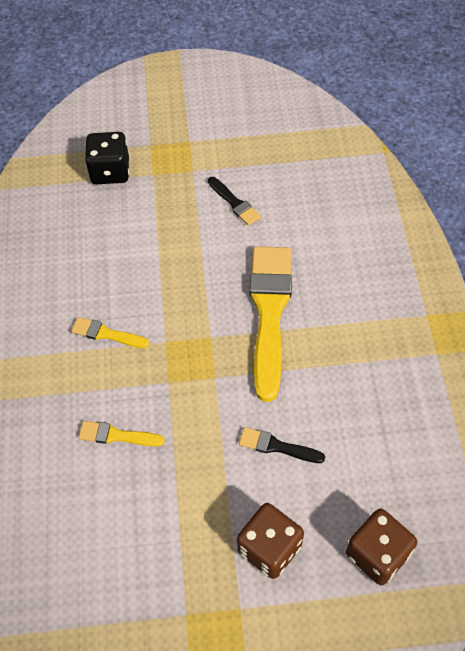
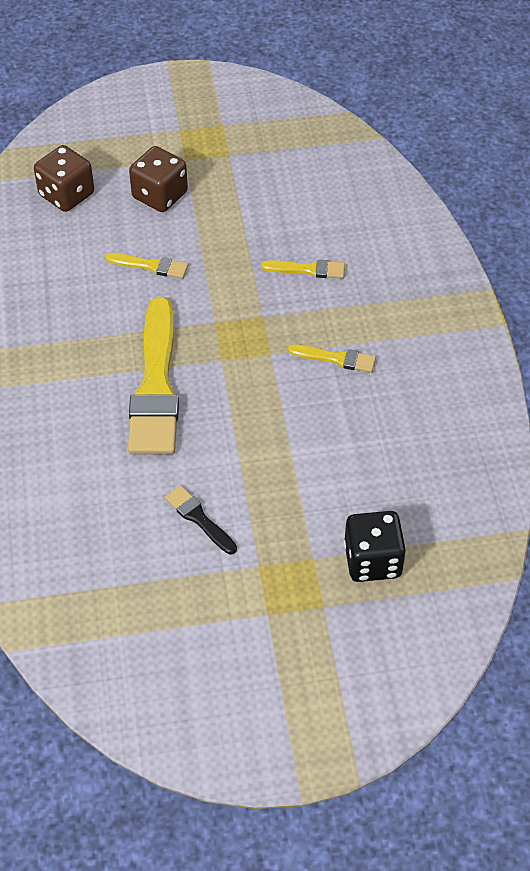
camera: 175 degrees right, 5 degrees down
black brush [239,427,325,463] -> yellow brush [106,253,188,279]

